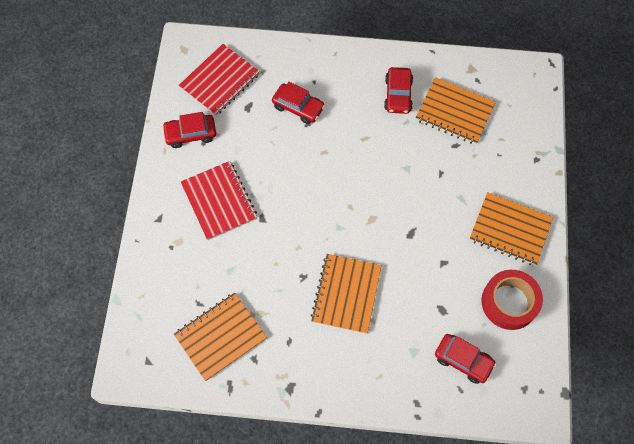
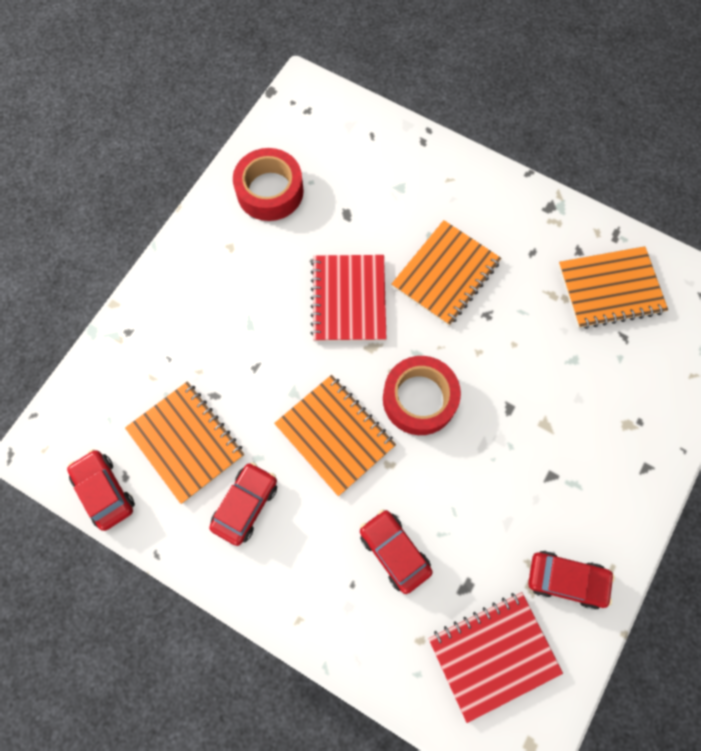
camera: 155 degrees left, 5 degrees up
red notebook [181,161,257,240] -> red notebook moved to [310,255,386,342]
red car [435,334,496,384] -> red car moved to [67,449,135,531]
orange notebook [469,192,553,266] -> orange notebook moved to [274,375,396,496]
none -> red tape [383,356,461,435]

